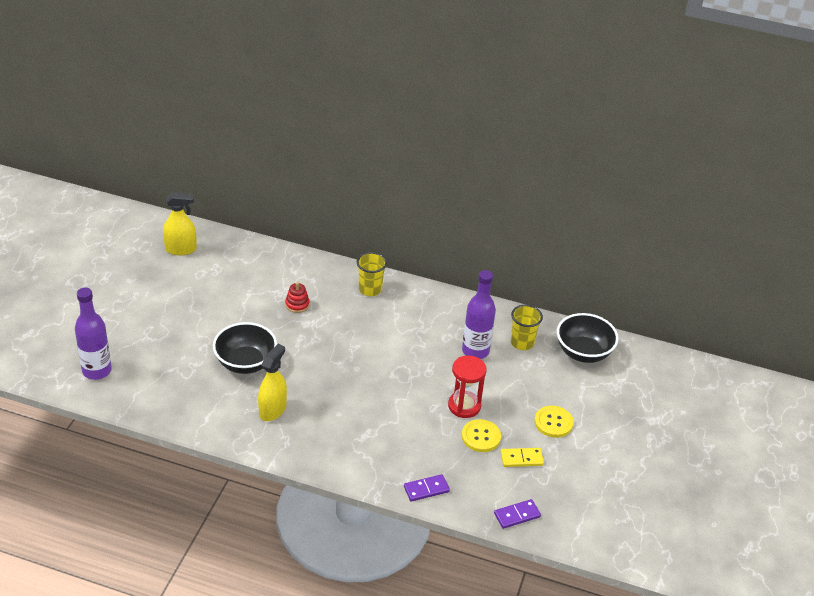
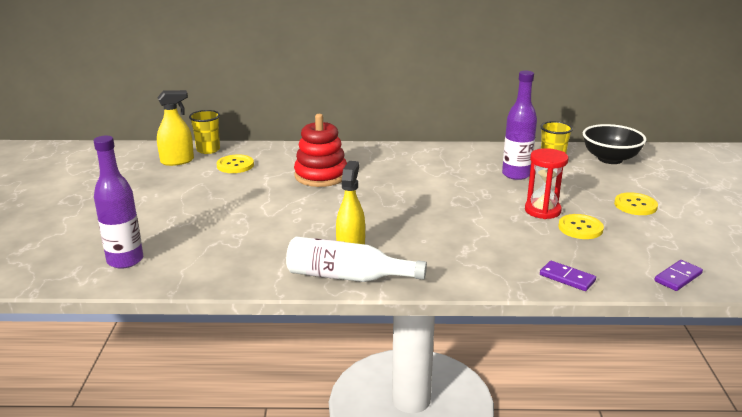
camera: 15 degrees left, 15 degrees down
black bowl [213,322,277,374] -> none
red stacking toy [285,282,310,313] -> red stacking toy [294,114,347,187], size x2.08
yellow cup [357,252,387,296] -> yellow cup moved to [189,110,220,154]
purple domino [404,474,450,502] -> purple domino turned 75 degrees clockwise [540,261,596,291]
yellow domino [501,448,544,467] -> none
none -> yellow button [217,154,254,173]
none -> white bottle [286,236,427,282]

